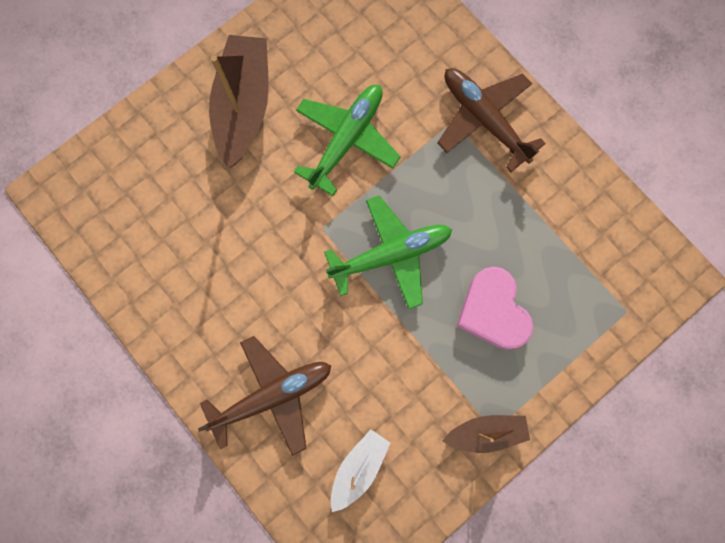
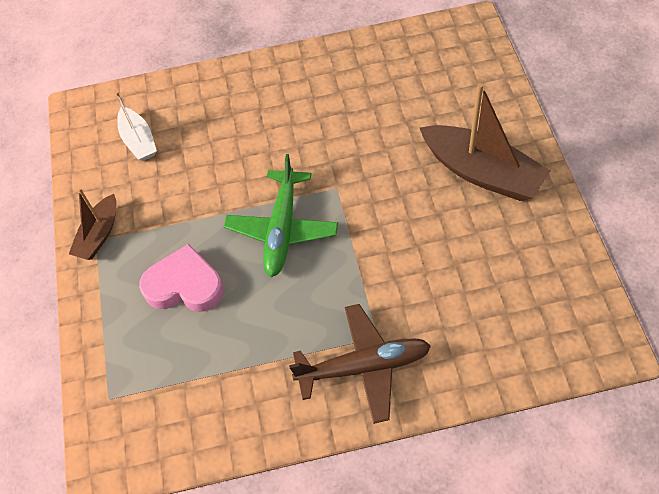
camera: 125 degrees right, 20 degrees down
brown plane [198,336,331,456] -> none
green plane [294,84,401,196] -> none

